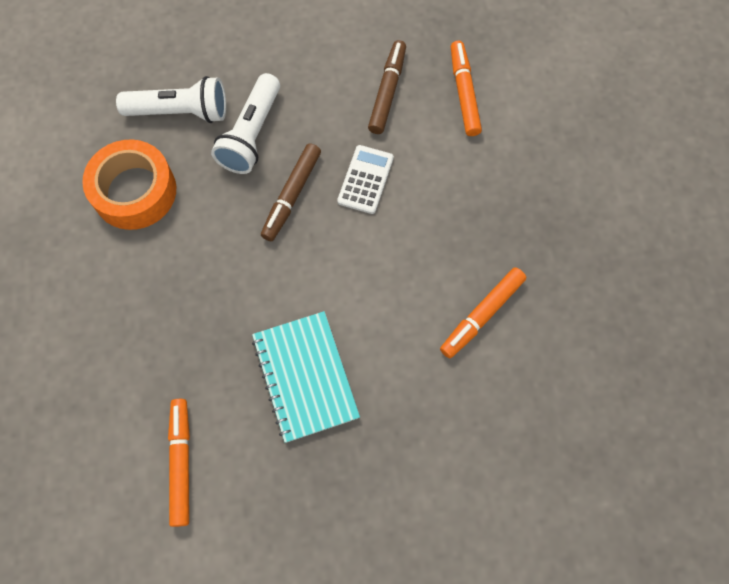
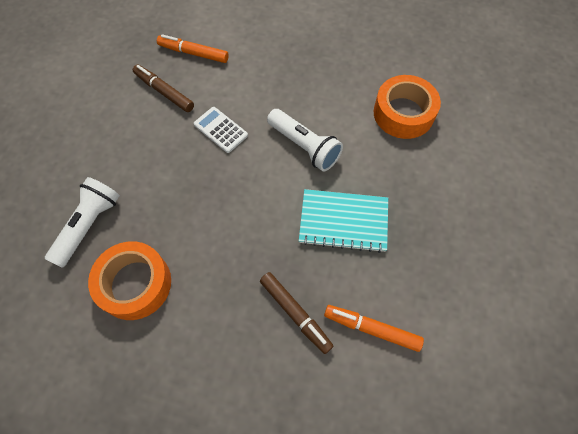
camera: 65 degrees left, 5 degrees down
white flashlight [211,73,280,174] -> white flashlight moved to [267,109,343,172]
brown marker [261,143,321,241] -> brown marker moved to [260,272,333,354]
orange marker [440,267,526,358] -> none
none -> orange tape [374,75,441,139]

